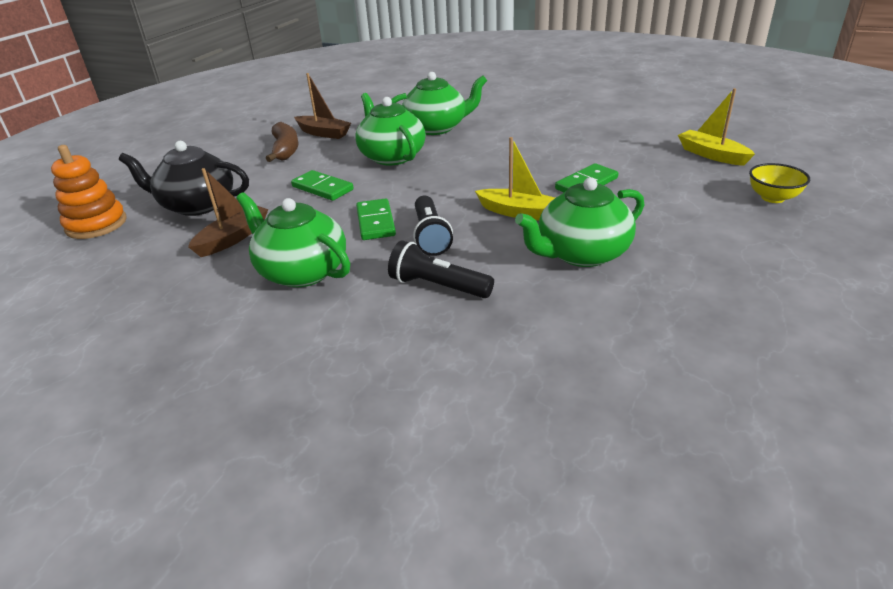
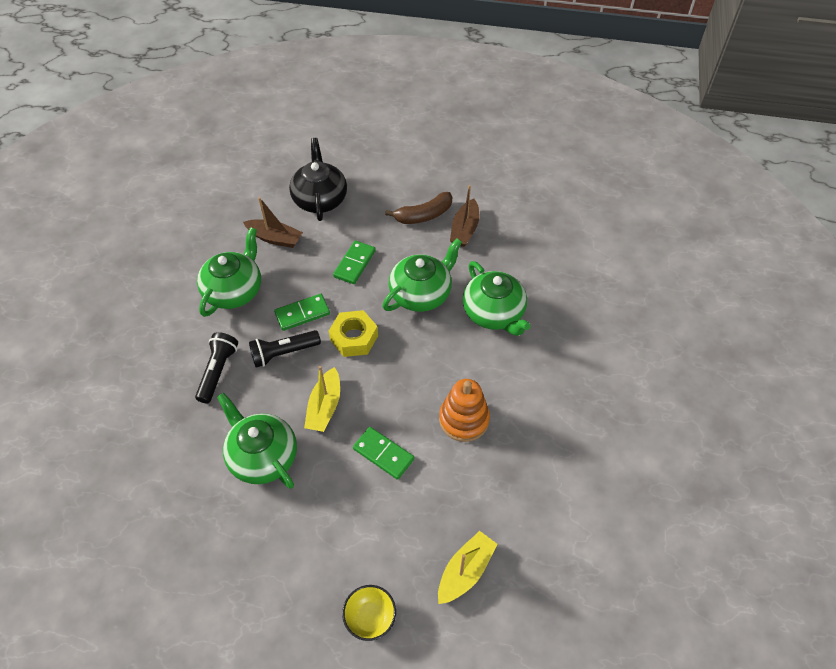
camera: 75 degrees right, 20 degrees up
orange stacking toy [51,145,127,239] -> orange stacking toy moved to [439,379,490,442]
none -> yellow nut [329,310,378,357]

